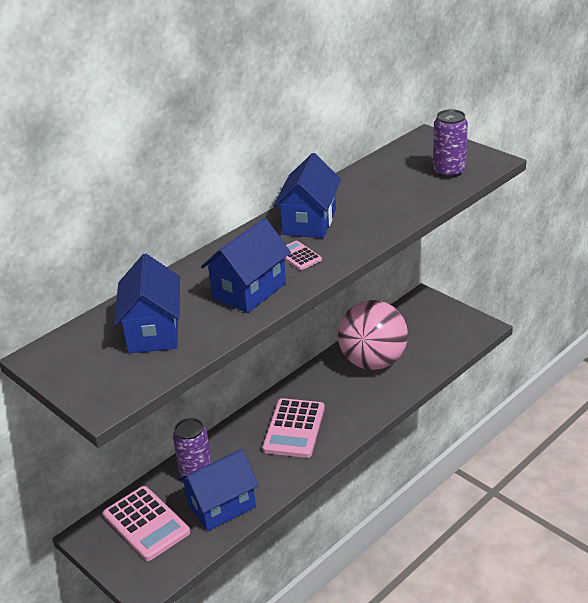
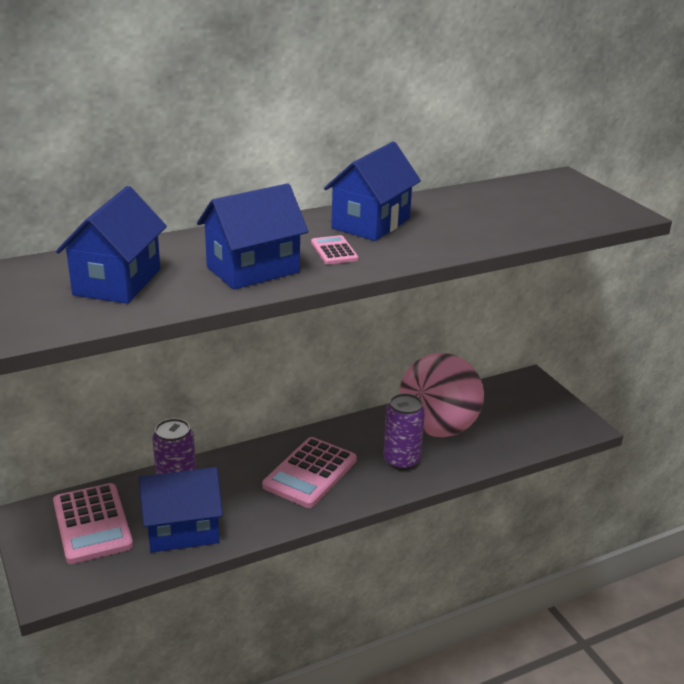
camera: 15 degrees right, 5 degrees down
purple can [433,109,468,178] -> purple can moved to [383,393,425,470]

